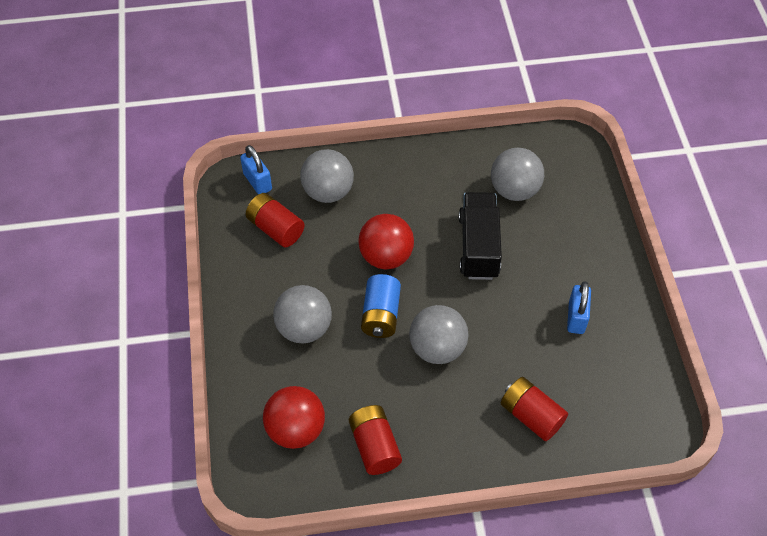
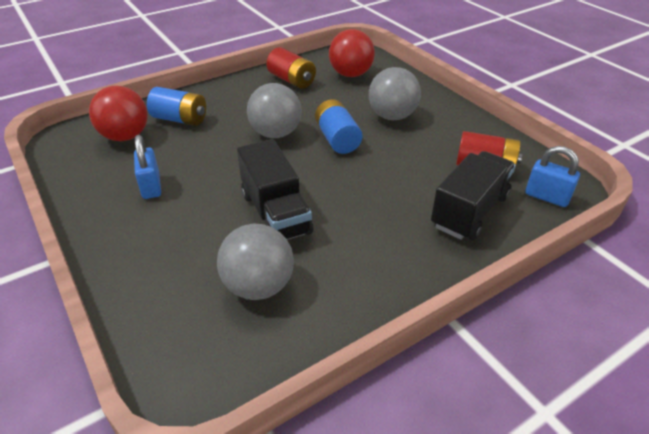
camera: 155 degrees right, 15 degrees down
grey ball [300,149,354,203] -> black truck [431,151,516,240]
red ball [358,214,414,269] -> red ball moved to [89,86,148,141]
red battery [501,377,568,441] -> blue battery [147,87,206,126]

